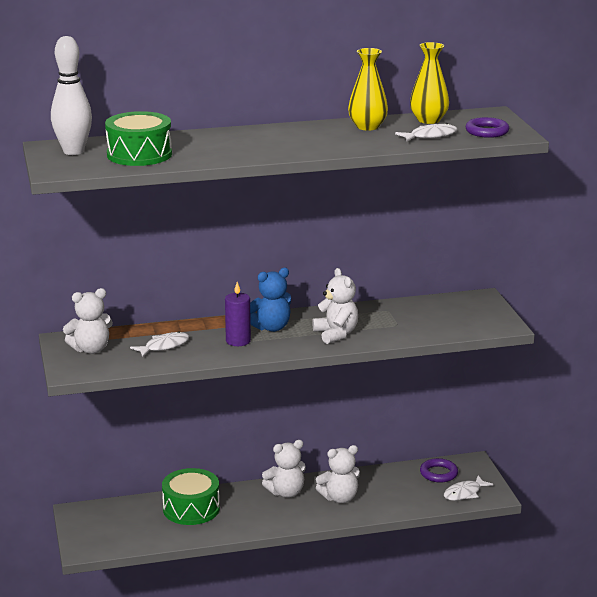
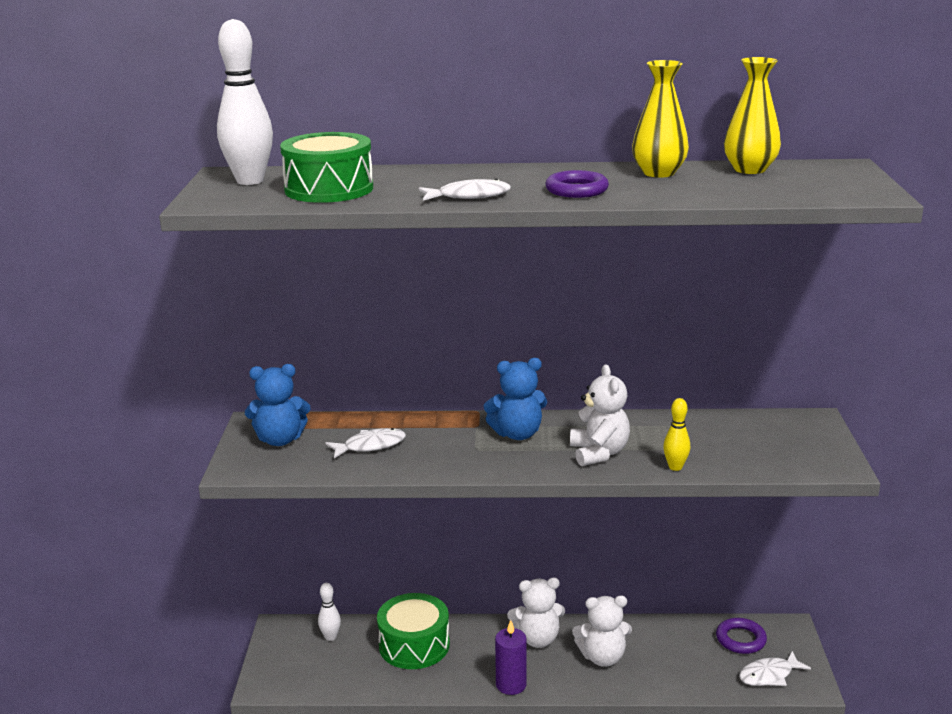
camera: 15 degrees right, 0 degrees up
white teddy bear [63,288,113,354] -> blue teddy bear [245,364,310,446]
purple candle [225,282,251,346] -> purple candle moved to [495,620,526,695]
white fish [395,123,457,141] -> white fish moved to [419,179,511,201]
purple ring [465,117,509,138] -> purple ring moved to [545,170,609,198]
none -> white bowling pin [318,583,341,641]
none -> yellow bowling pin [663,398,690,471]

